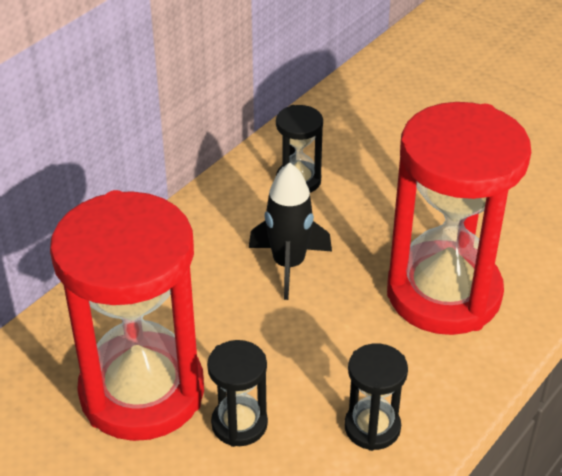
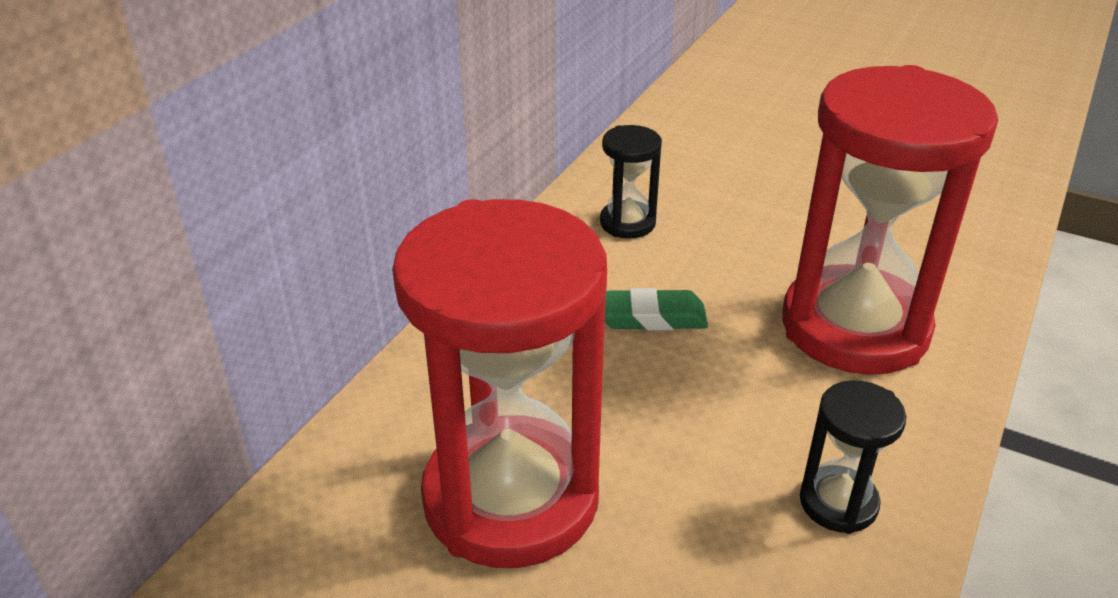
camera: 10 degrees left, 5 degrees down
black hourglass [207,340,268,447] -> none
black rocket [249,162,332,300] -> green eraser [605,288,708,330]

